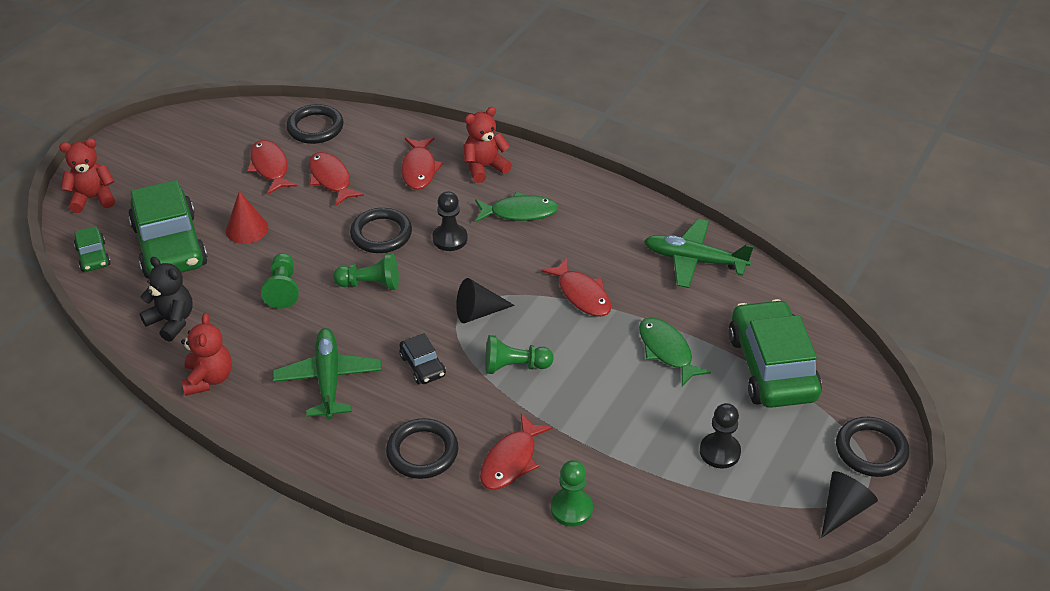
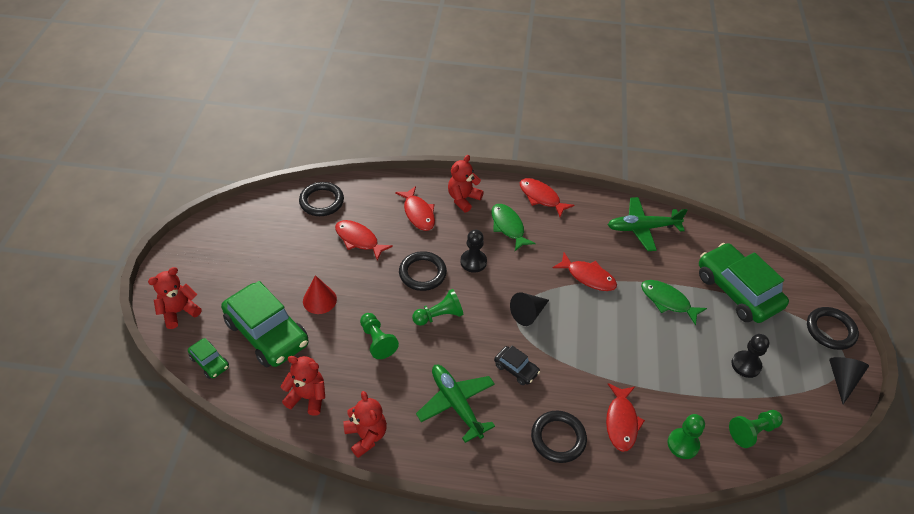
camera: 25 degrees left, 5 degrees up
black teddy bear [140,257,193,342] -> red teddy bear [280,356,325,416]
red fish [247,140,297,194] -> red fish moved to [520,178,574,217]
green fish [475,192,558,222] -> green fish turned 90 degrees counterclockwise [492,204,536,251]
green pawn [485,335,554,374] -> green pawn moved to [729,410,783,448]

